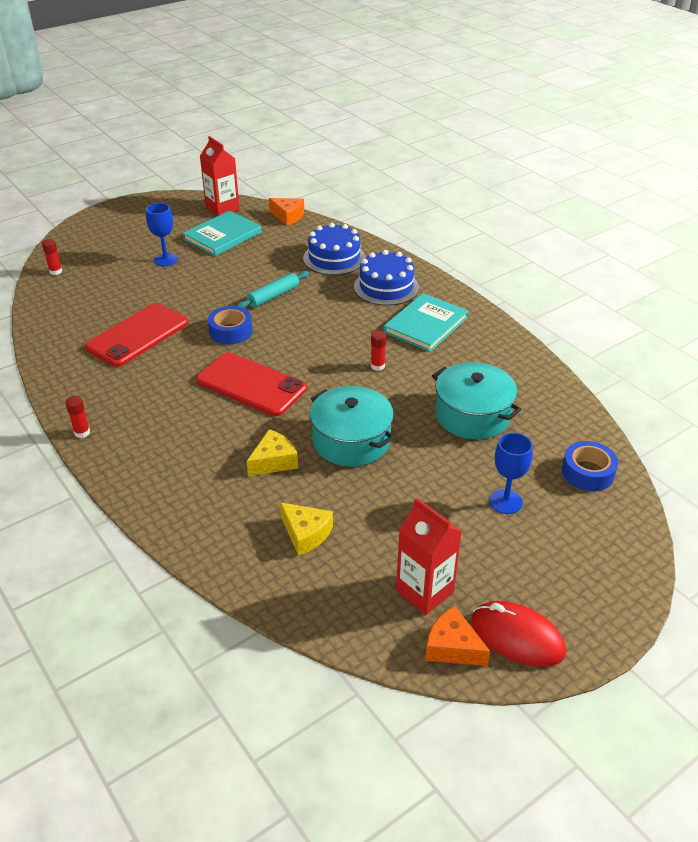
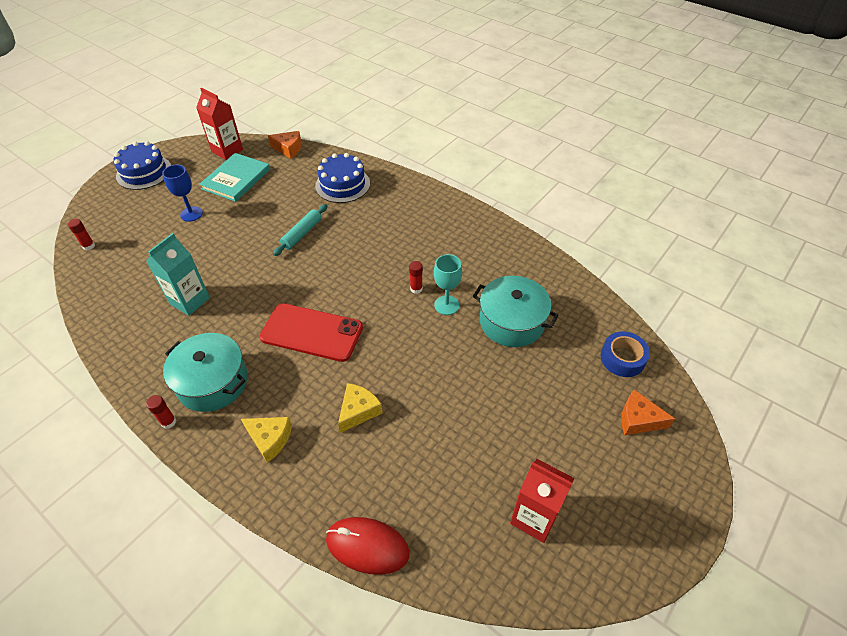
camera: 15 degrees left, 10 degrees up
red phone [85,303,188,367] -> turquoise carton [146,233,210,316]
blue tape [208,306,252,345] -> none
yellow cheese [280,502,333,556] -> yellow cheese moved to [241,417,292,463]
turquoise pot [310,386,394,467] -> turquoise pot moved to [163,333,248,412]
blue cake [354,250,419,306] -> blue cake moved to [113,141,171,190]
turquoise book [384,293,469,352] -> none
orange cheese [425,606,490,666] -> orange cheese moved to [621,390,675,435]
red mouse [471,601,566,667] -> red mouse moved to [326,517,410,575]
blue goblet [489,433,533,514] -> none
none -> turquoise goblet [434,254,462,315]

